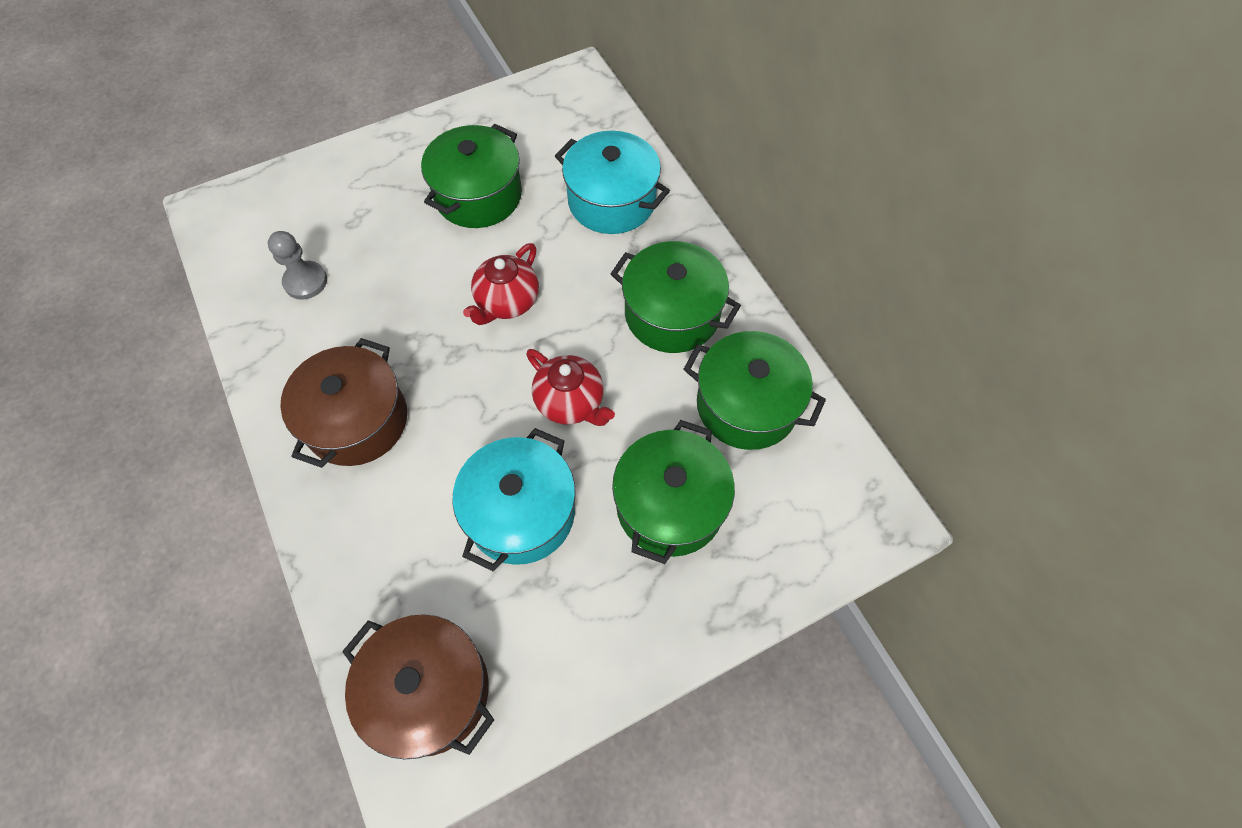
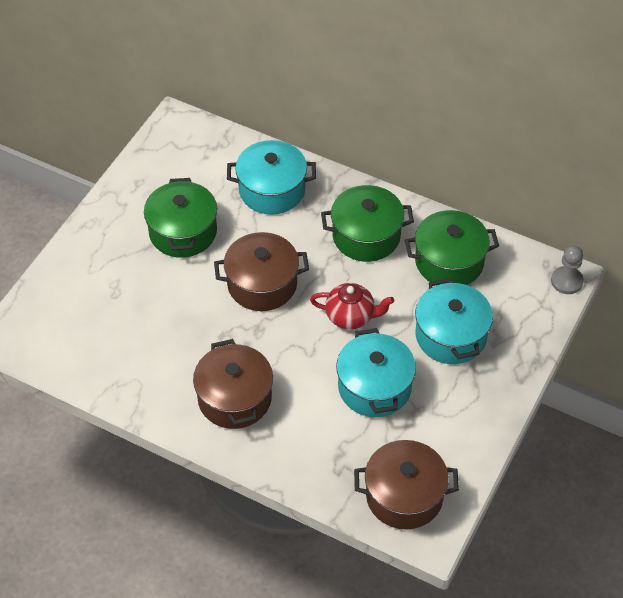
camera: 35 degrees left, 10 degrees down
grey pawn [268,231,327,299] -> grey pawn moved to [551,245,584,294]
red teapot [463,243,539,325] -> brown pot [214,232,309,311]
green pot [612,420,735,564] -> turquoise pot [415,278,493,364]

